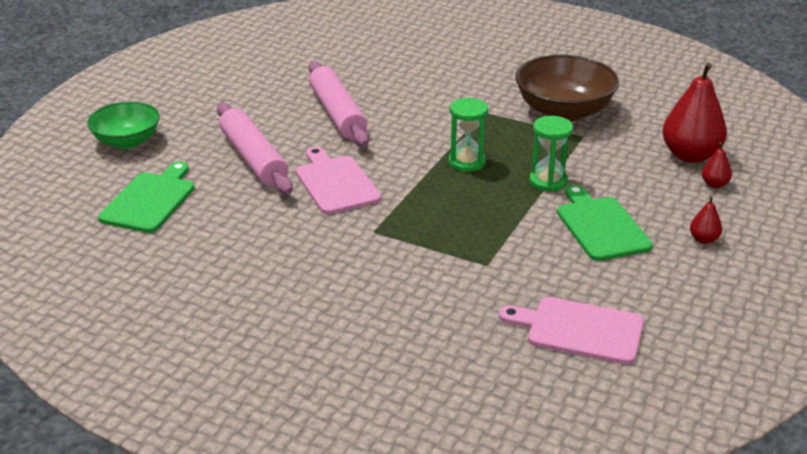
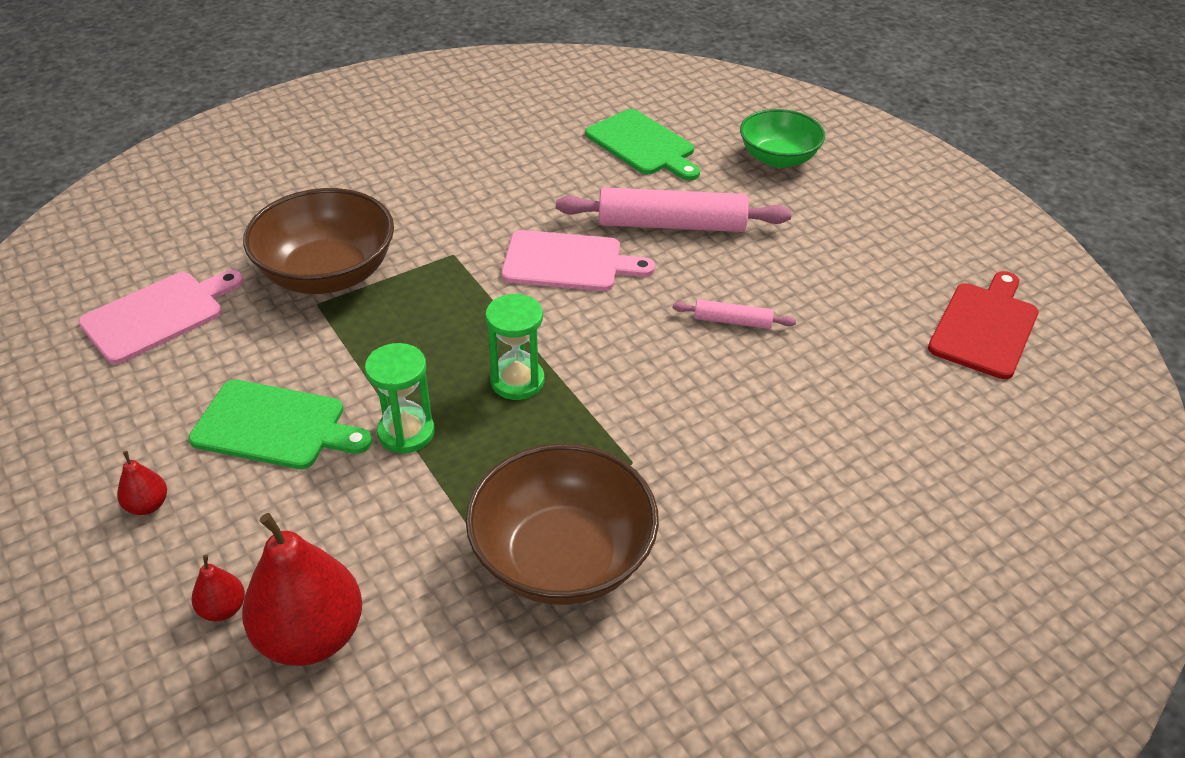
camera: 120 degrees right, 10 degrees up
pink rolling pin [309,61,369,147] -> pink rolling pin [673,299,796,329], size x0.48
none -> brown bowl [243,188,394,294]
none -> red cutting board [928,271,1039,379]

